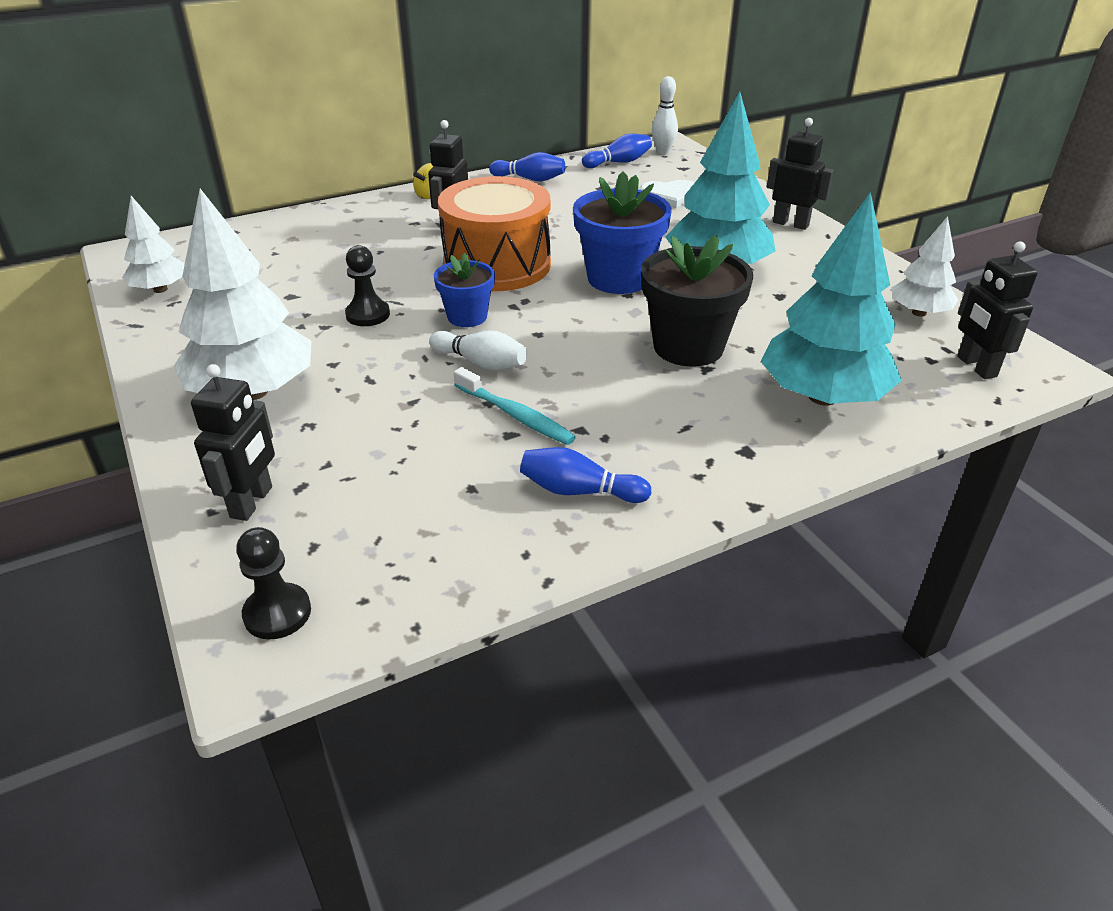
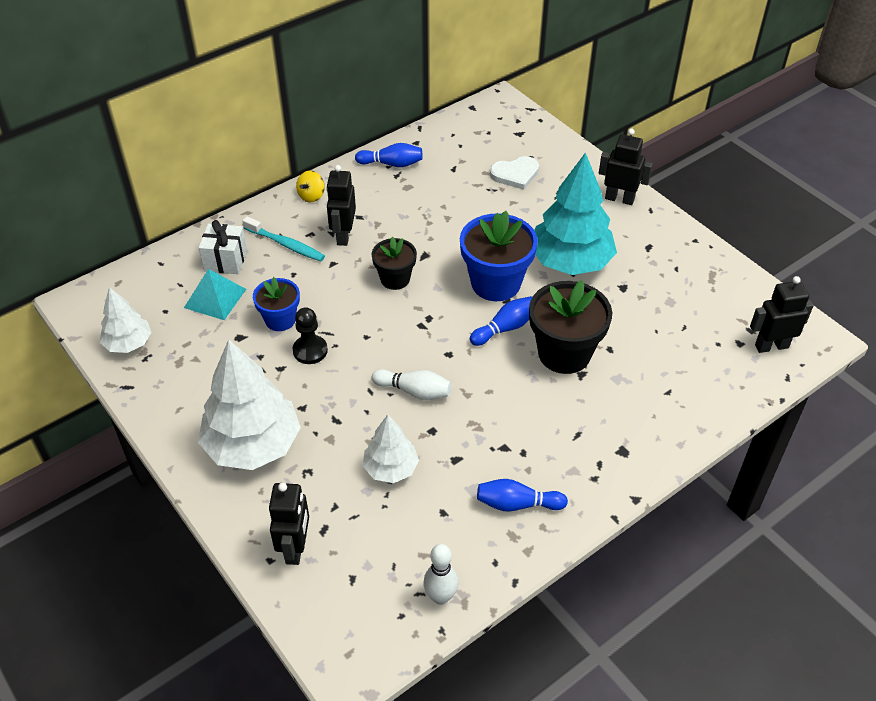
camera: 10 degrees left, 10 degrees up
black pawn [236,527,311,640] -> none
blue flower pot [434,252,495,327] -> blue flower pot moved to [253,277,300,331]
orange drum [438,176,551,291] -> black flower pot [371,236,417,290]
turquoise toothbrush [454,367,576,445] -> turquoise toothbrush moved to [242,216,325,261]
blue bowling pin [582,134,652,168] -> blue bowling pin moved to [470,296,532,346]
white bowling pin [652,76,678,154] -> white bowling pin moved to [423,544,458,605]
turquoise tree [761,192,902,406] -> none
white tree [891,216,958,317] -> white tree moved to [363,415,419,483]
black robot [957,241,1038,379] -> black robot turned 105 degrees clockwise [750,276,814,353]
none -> turquoise pyramid [184,269,246,320]
none -> white gift [199,220,247,274]

